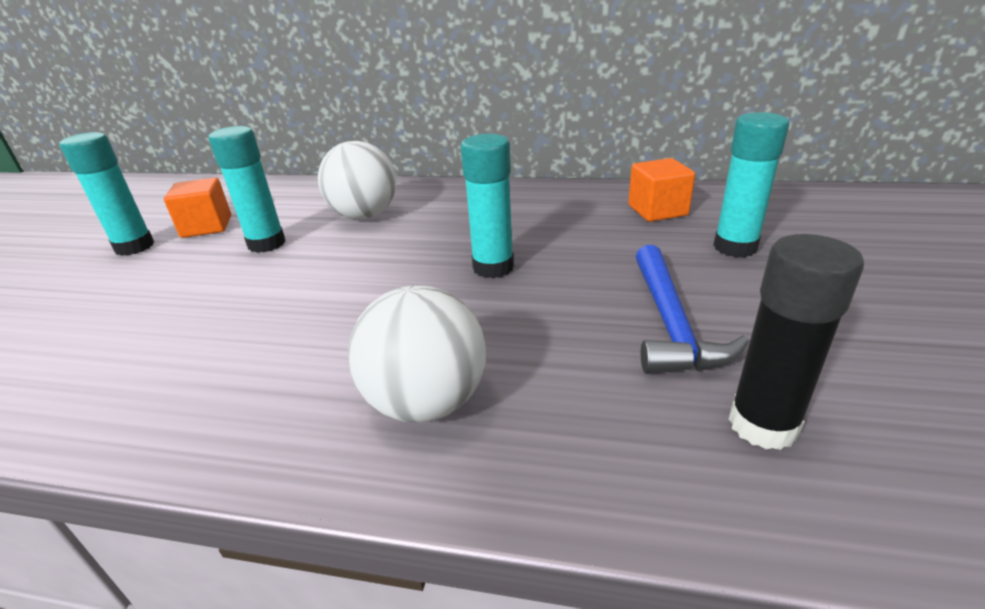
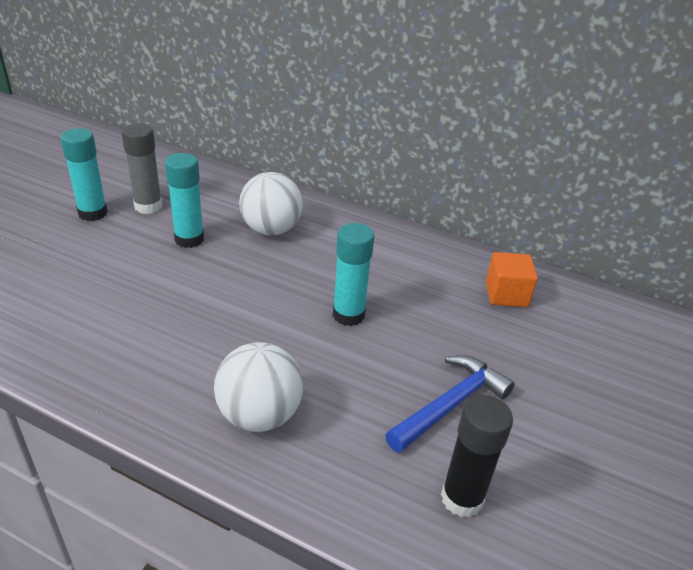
camera: 10 degrees right, 5 degrees up
orange cube [164,178,231,238] -> grey glue stick [122,123,162,214]
blue hammer [635,245,749,374] -> blue hammer turned 150 degrees counterclockwise [385,355,515,453]
turquoise glue stick [713,112,789,257] -> none

